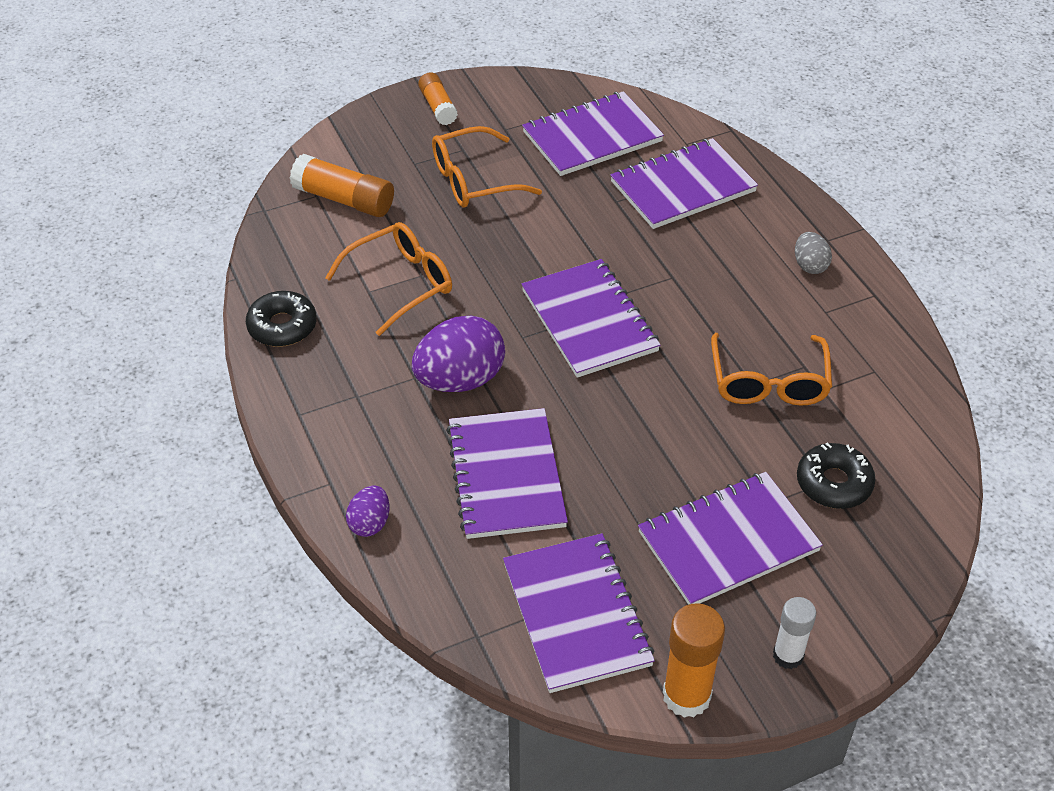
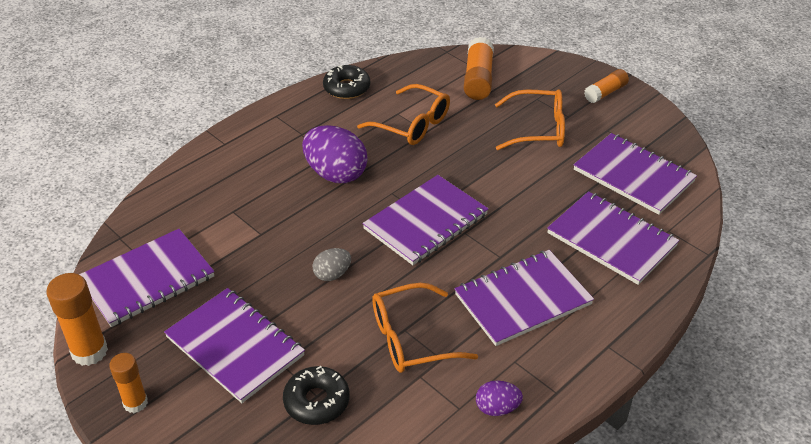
camera: 70 degrees right, 5 degrees down
purple egg [346,485,389,537] -> purple egg moved to [476,380,523,416]
orange glasses [432,126,542,207] -> orange glasses turned 135 degrees clockwise [495,89,565,150]
purple notebook [446,408,568,539] -> purple notebook moved to [454,250,594,346]
white glue stick [773,597,816,669] -> orange glue stick [109,353,148,413]
grey egg [795,232,832,274] -> grey egg moved to [313,248,351,281]

